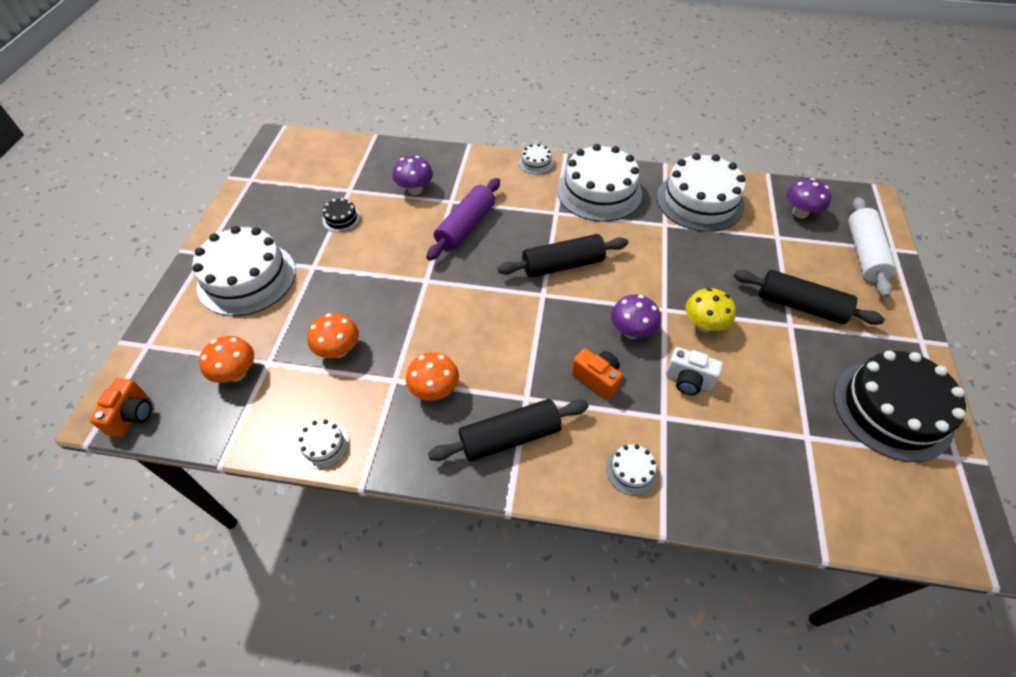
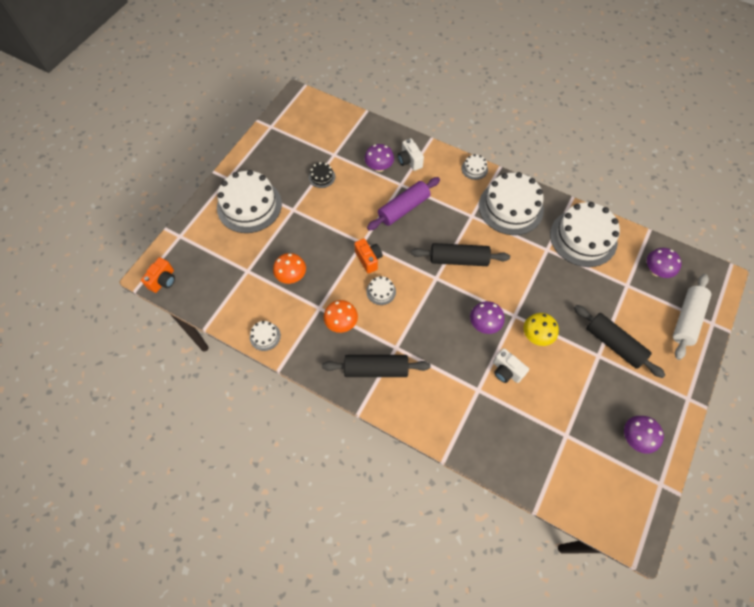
camera: 20 degrees right, 10 degrees up
orange mushroom [199,336,254,383] -> none
orange camera [571,348,622,400] -> orange camera moved to [354,238,383,274]
white cake [606,444,657,495] -> white cake moved to [366,276,396,305]
black cake [833,351,966,462] -> purple mushroom [624,416,664,454]
none -> white camera [398,138,424,171]

